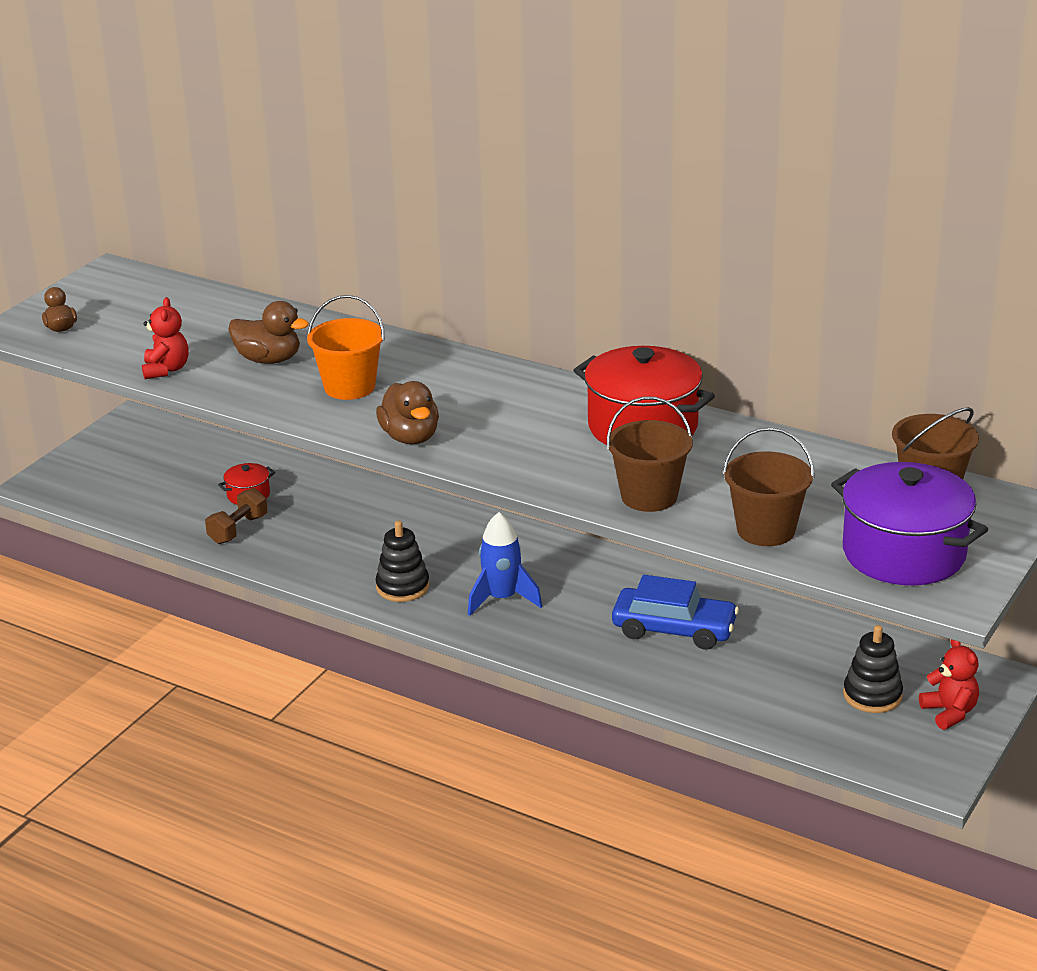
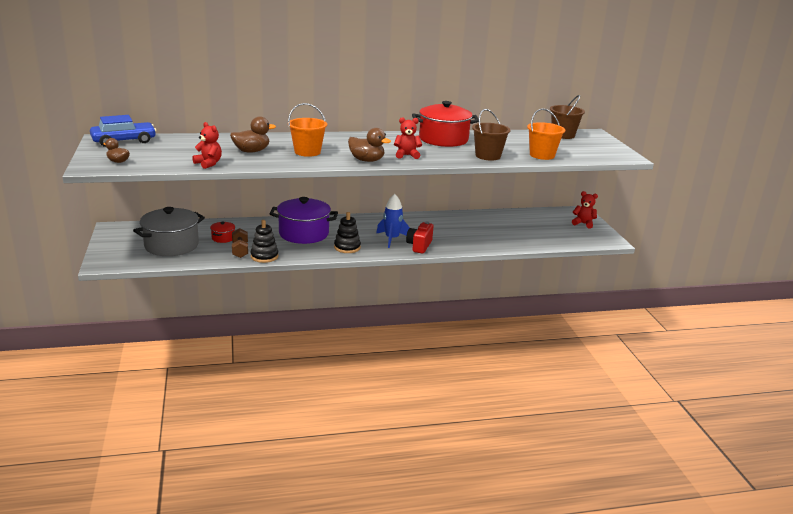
camera: 45 degrees left, 5 degrees down
blue car [612,575,739,650] -> blue car moved to [90,115,156,147]
brown bucket [723,427,814,546] -> orange bucket [527,109,565,160]
purple pot [831,462,988,585] -> purple pot moved to [270,197,338,244]
black stacking toy [843,625,903,713] -> black stacking toy moved to [251,220,279,263]
none -> grey pot [133,207,205,256]
none -> red teddy bear [394,117,422,159]
none -> red camera [406,222,433,254]

